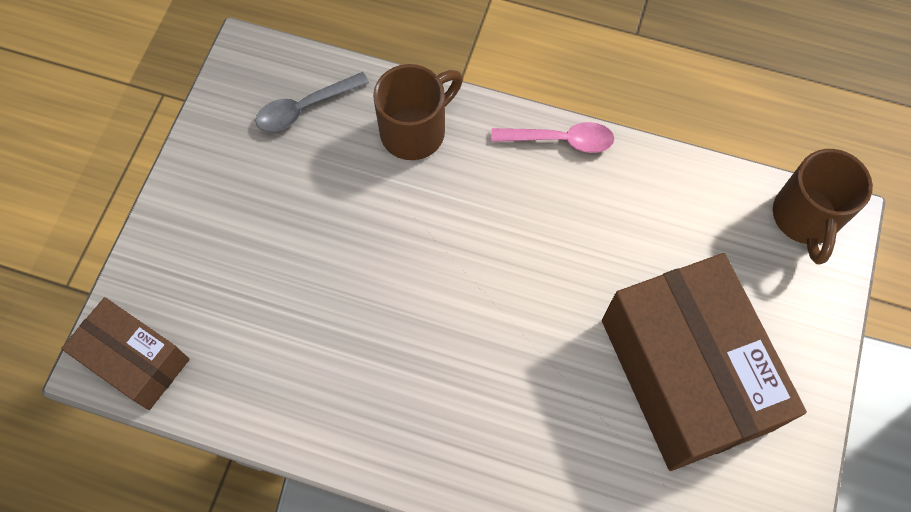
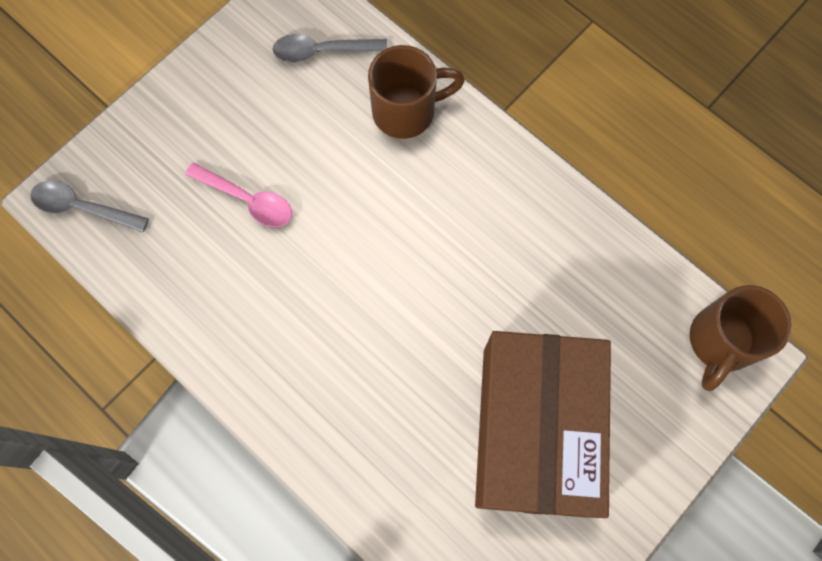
camera: 25 degrees right, 5 degrees up
brown box [61,297,190,410] -> grey spoon [30,180,149,232]
pink spoon [491,122,615,153] -> pink spoon moved to [185,163,292,227]

